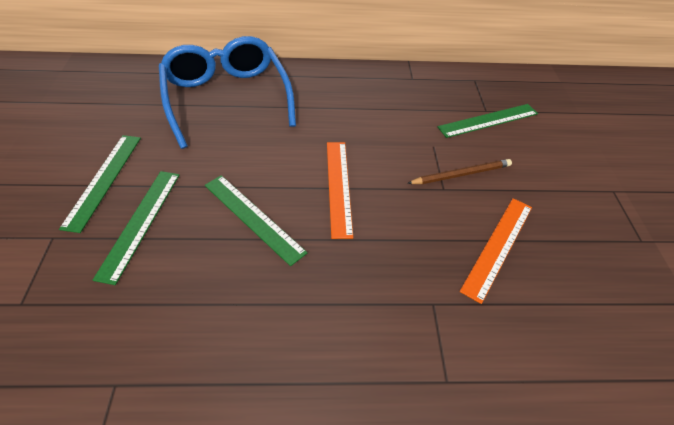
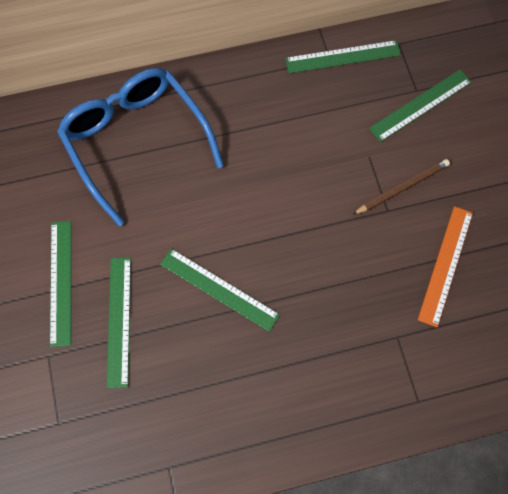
camera: 10 degrees left, 20 degrees up
orange ruler [327,142,353,239] -> none
none -> green ruler [285,40,401,73]

